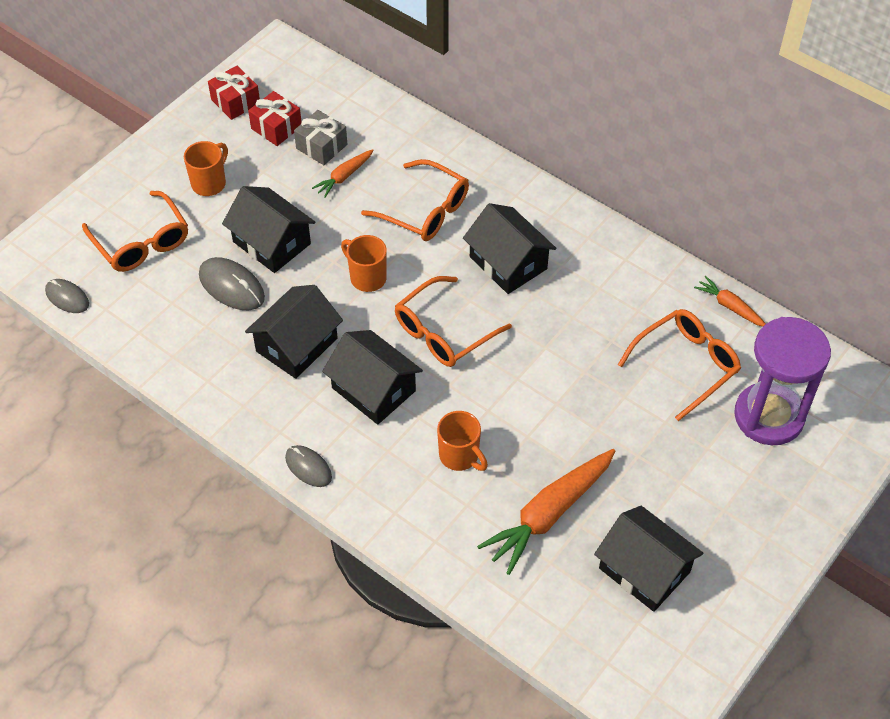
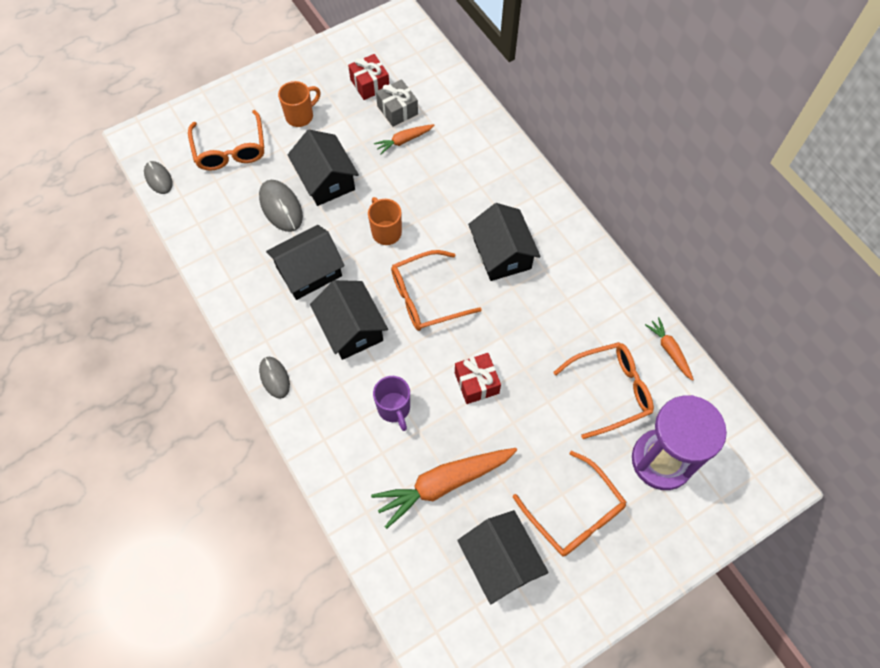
camera: 20 degrees right, 10 degrees up
red gift [208,66,260,120] -> red gift moved to [455,353,501,404]
orange glasses [361,159,469,241] -> orange glasses moved to [513,450,626,557]
orange mug [437,411,488,471] -> purple mug [373,376,410,431]

